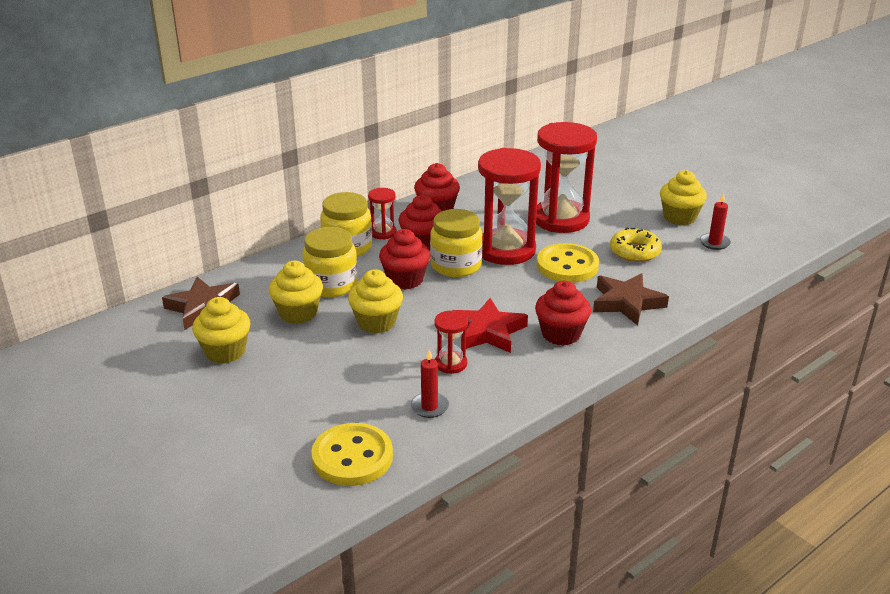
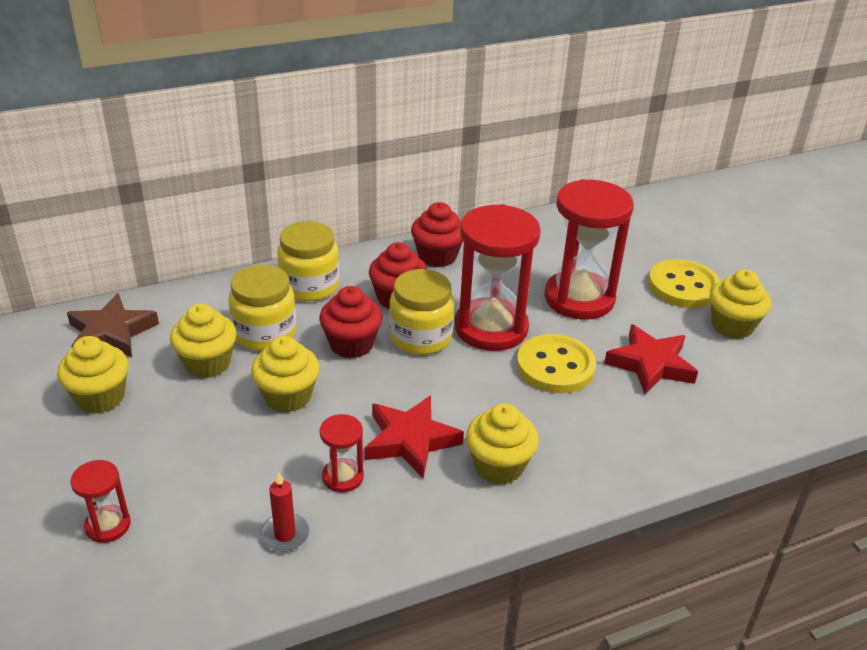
camera: 15 degrees right, 5 degrees up
yellow button [311,423,393,486] -> yellow button moved to [648,259,720,308]
red hourglass [368,188,397,240] -> red hourglass moved to [70,460,131,543]
red cupcake [535,281,591,345] -> yellow cupcake [466,403,539,484]
brown star [593,273,669,326] -> none
yellow donut [610,227,662,262] -> red star [604,324,698,394]
red candle [700,192,731,250] -> none

